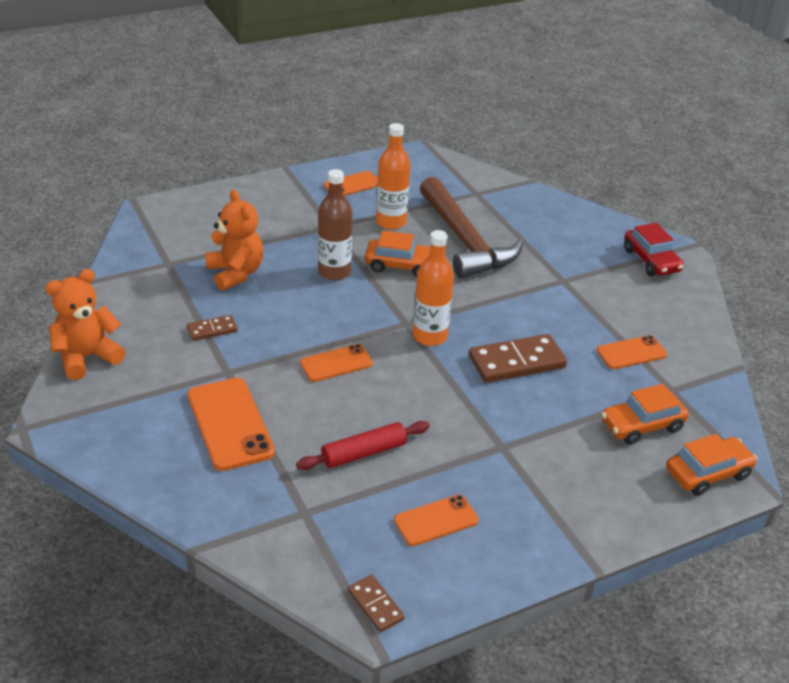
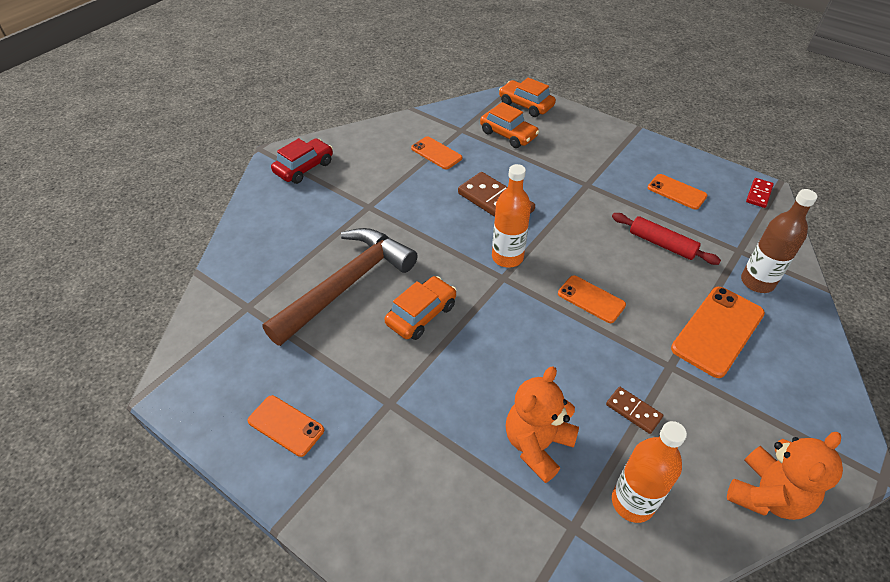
camera: 115 degrees left, 10 degrees up
orange teddy bear [45,269,126,380] -> orange teddy bear turned 75 degrees counterclockwise [727,432,843,520]
brown bottle [318,169,353,281] -> brown bottle moved to [741,189,817,293]
brown domino [348,575,405,632] -> red domino [746,178,774,208]
orange car [365,231,431,277] -> orange car turned 60 degrees clockwise [384,276,457,340]
orange bottle [376,123,410,229] -> orange bottle moved to [612,421,687,523]

